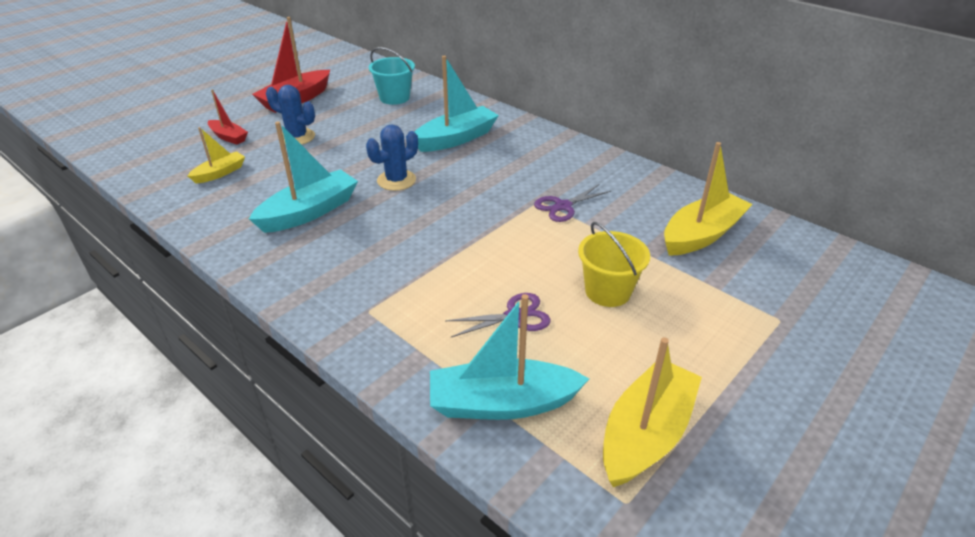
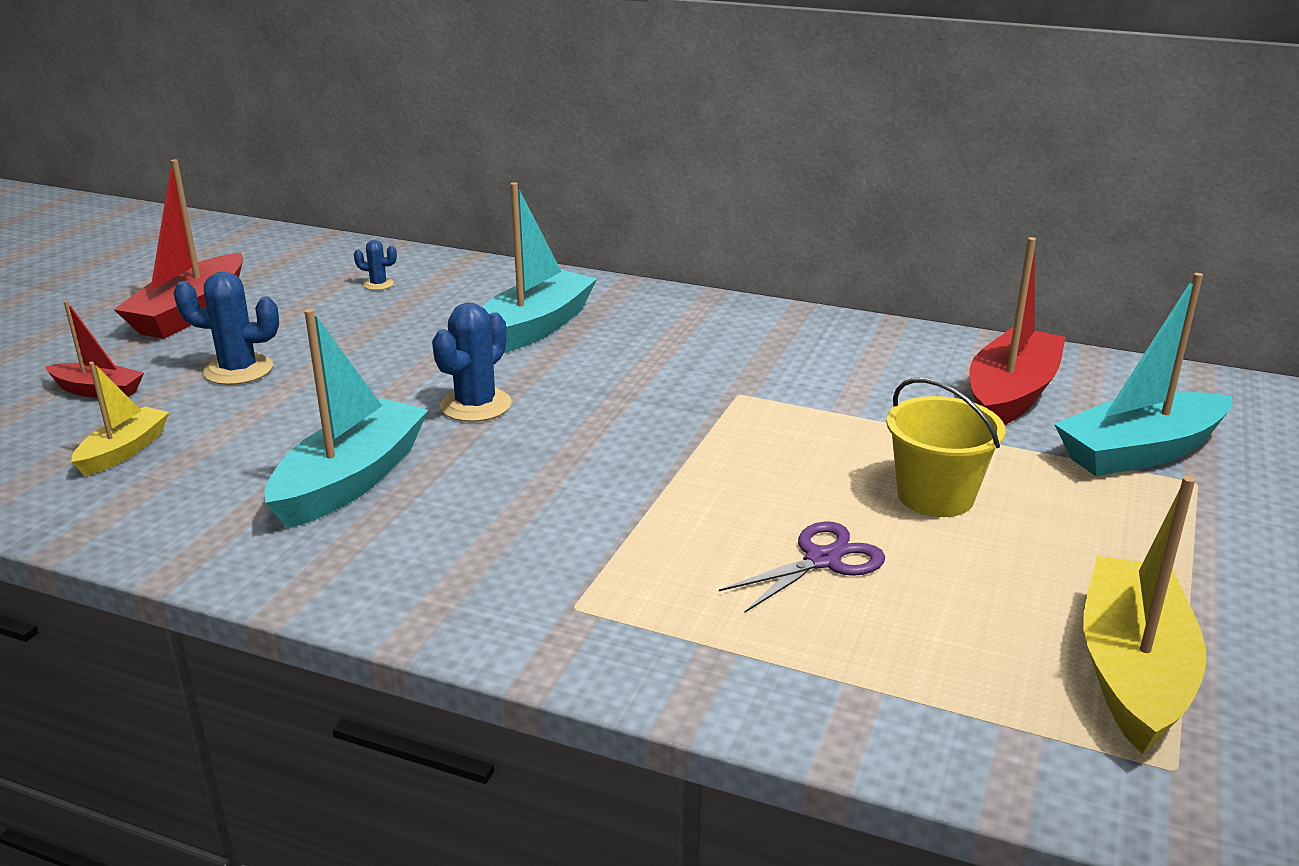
camera: 20 degrees left, 10 degrees down
turquoise bucket [369,47,415,105] -> blue cactus [354,240,397,290]
turquoise boat [430,294,589,420] -> turquoise boat moved to [1054,273,1232,476]
purple scissors [534,184,611,222] -> none
yellow boat [664,142,753,256] -> red boat [969,237,1066,425]

